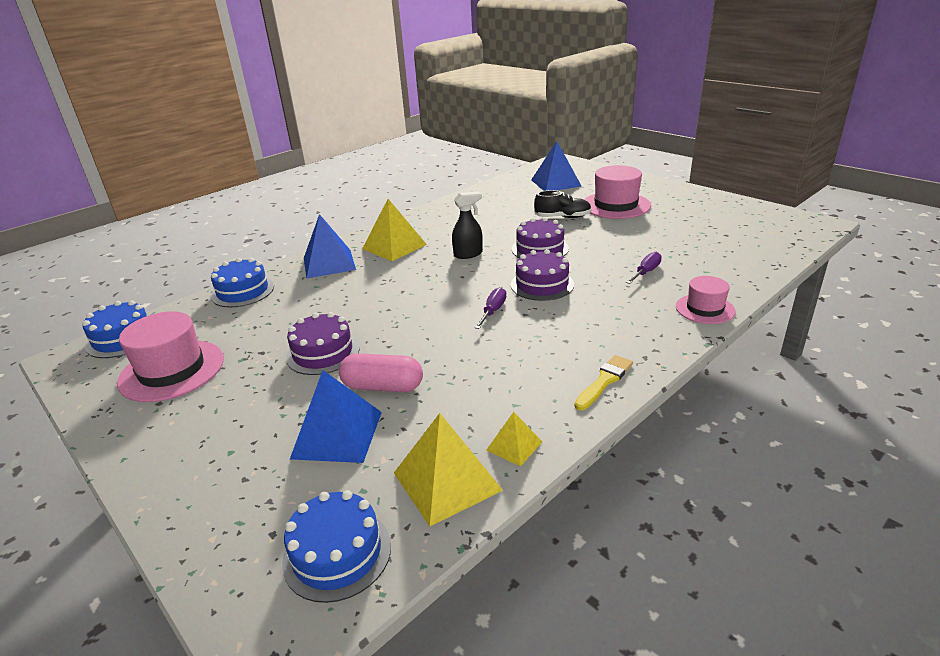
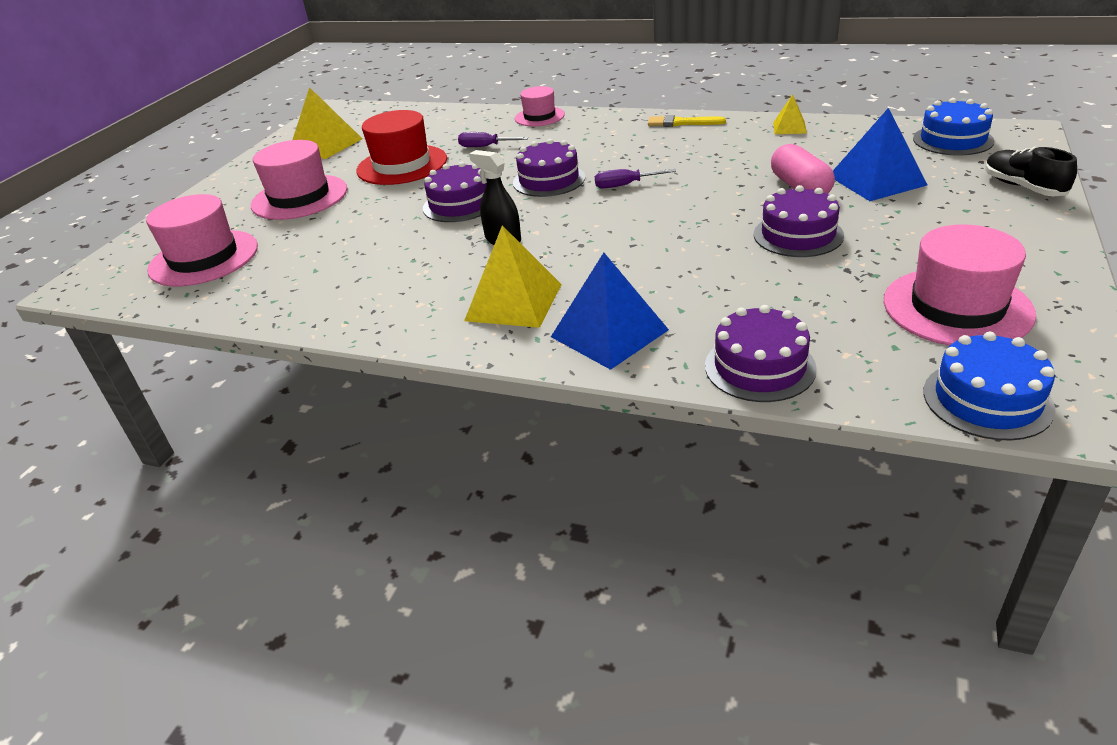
camera: 115 degrees left, 5 degrees up
blue cake [211,258,274,307] -> purple cake [705,305,817,402]
yellow pyramid [394,413,503,527] -> yellow pyramid moved to [292,87,362,159]
blue pyramid [531,141,581,191] -> pink hat [146,194,258,287]
black shoe [534,190,592,218] -> black shoe moved to [985,147,1077,196]
none -> red hat [356,110,447,185]

